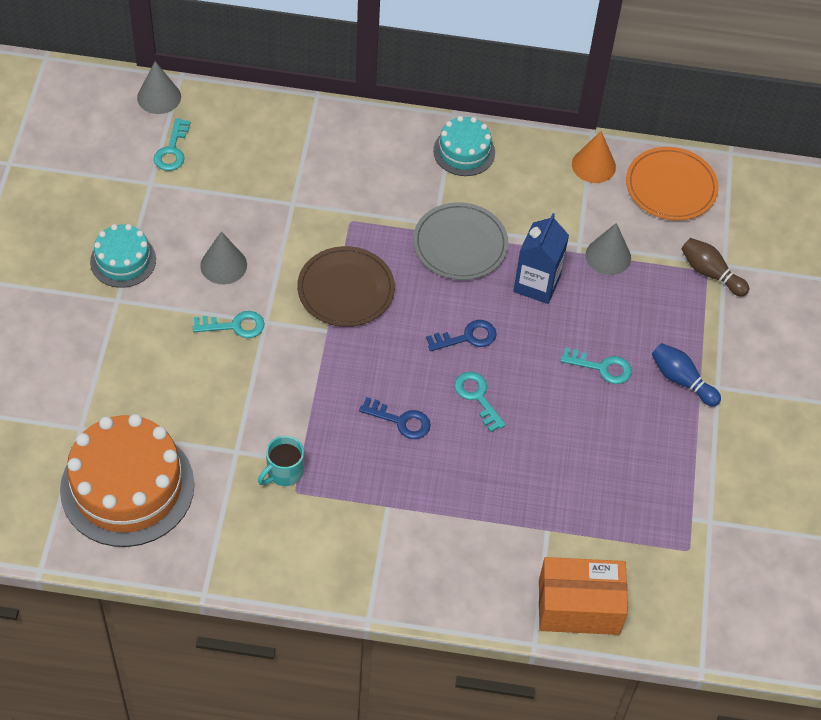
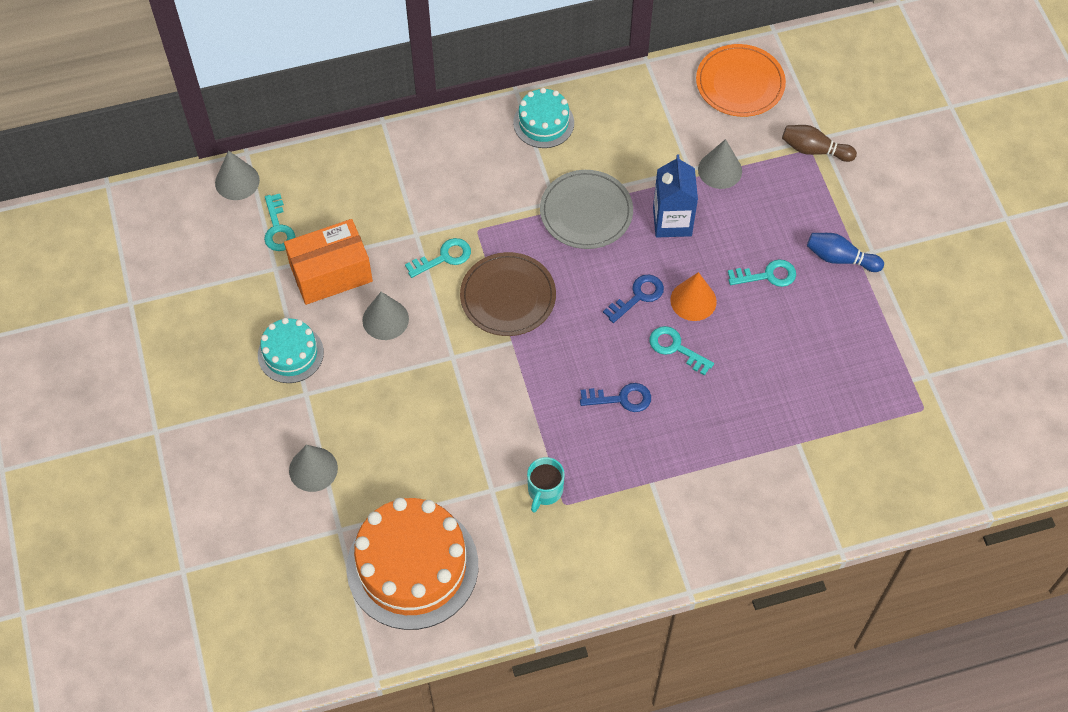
camera: 20 degrees left, 5 degrees up
turquoise key [193,311,265,338] -> turquoise key moved to [405,238,471,278]
orange box [539,557,628,635] -> orange box moved to [284,219,373,305]
orange cone [572,131,616,183] -> orange cone moved to [670,272,717,321]
none -> grey cone [289,445,338,492]

